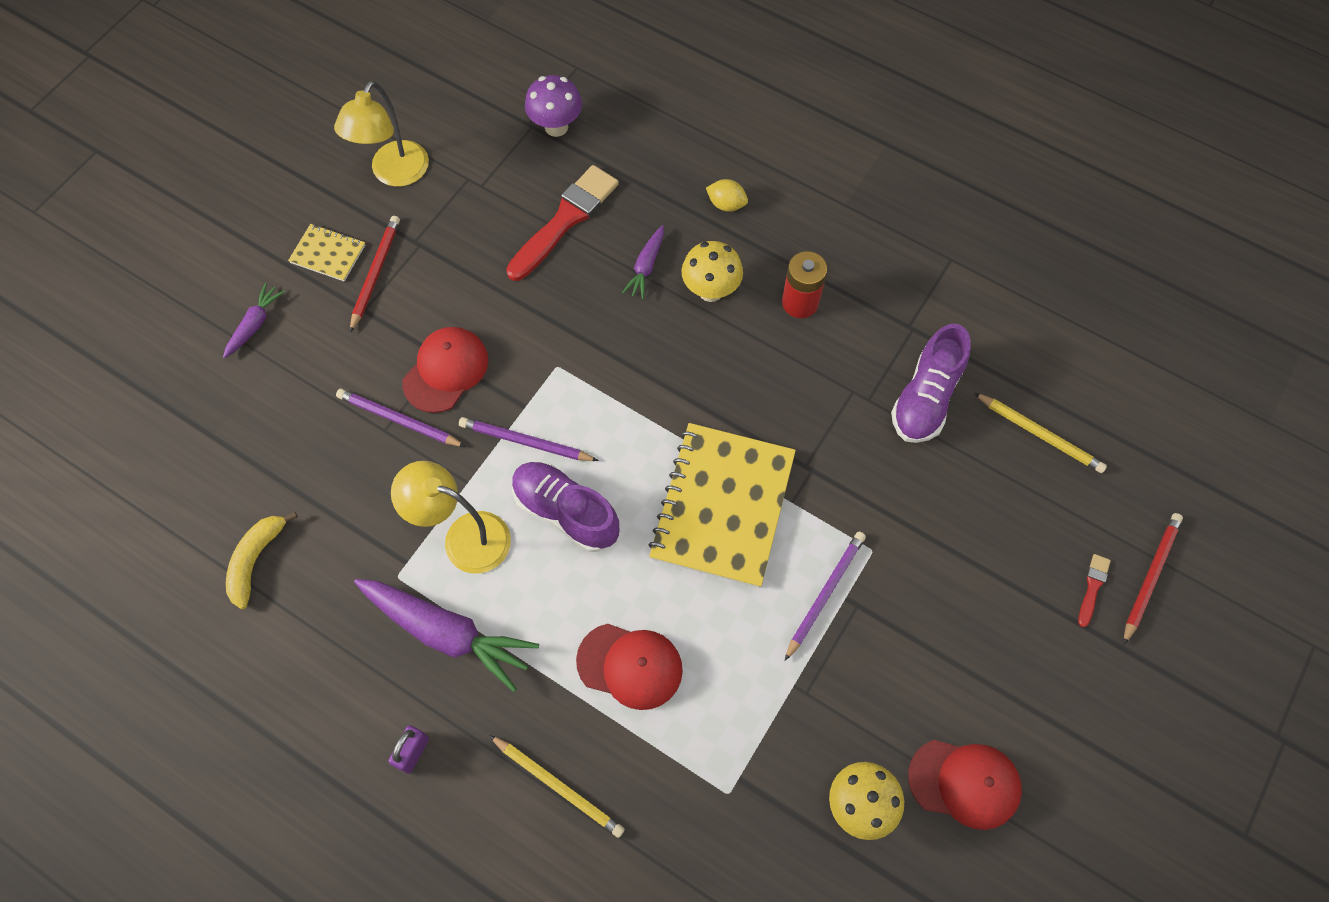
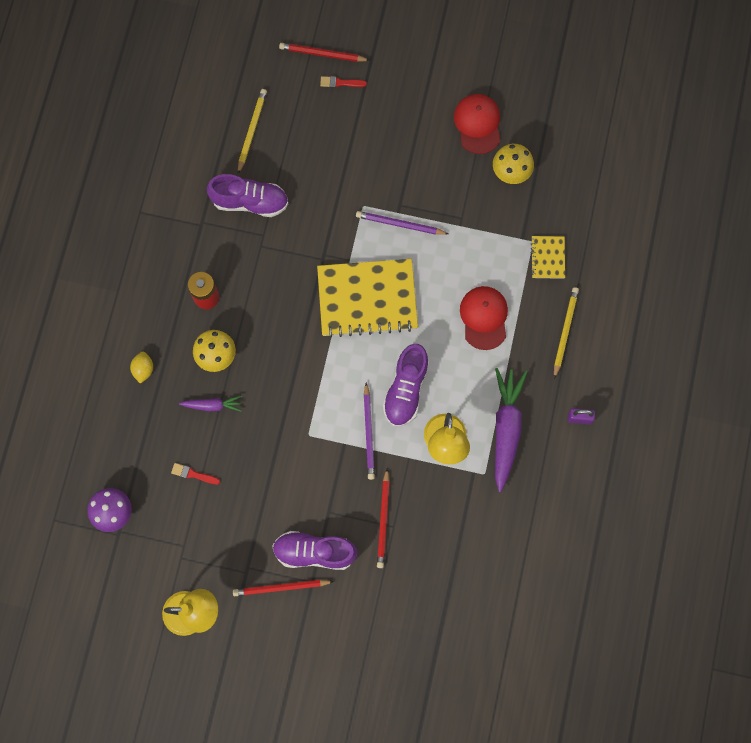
camera: 110 degrees left, 10 degrees up
purple carrot [223,283,285,358] -> none
yellow banana [226,512,298,610] -> none
yellow notebook [288,224,365,282] -> yellow notebook moved to [531,236,565,279]
purple pencil [336,389,466,447] -> red pencil [377,469,390,568]
red cap [402,327,488,413] -> none
red brush [506,165,619,281] -> red brush [171,463,220,485], size x0.44
none -> purple shoe [273,531,358,570]

